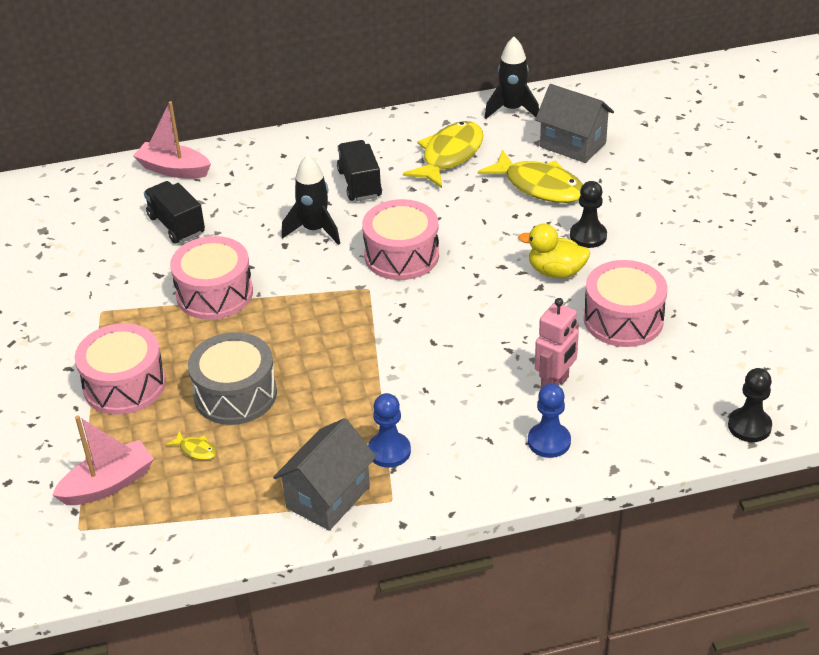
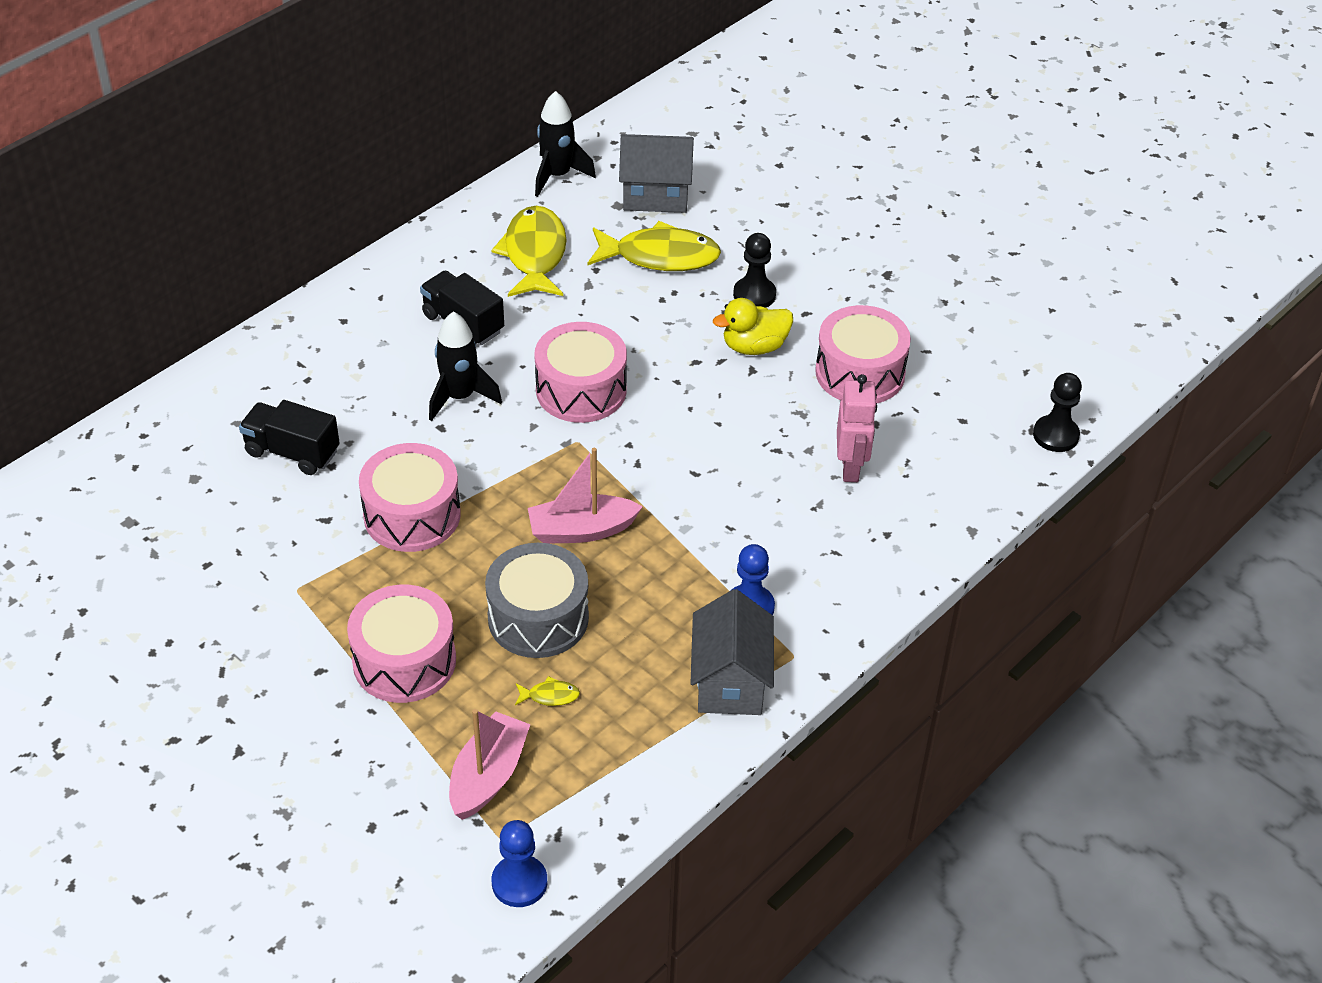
camera: 35 degrees left, 5 degrees up
pink boat [133,101,211,178] -> pink boat moved to [528,448,643,544]
blue pawn [528,383,571,458] -> blue pawn moved to [492,820,547,907]

